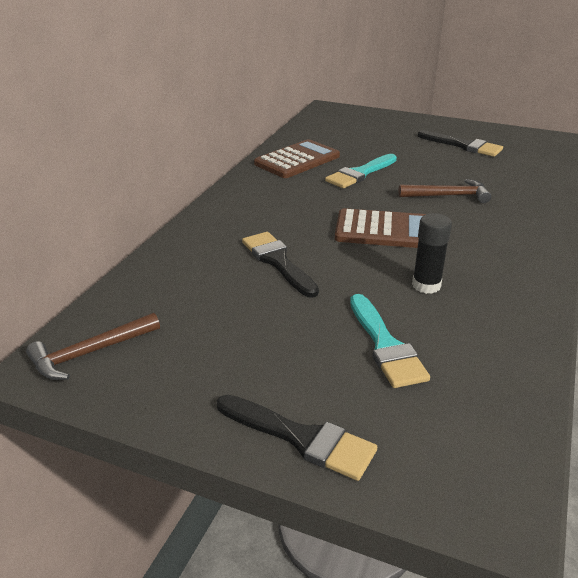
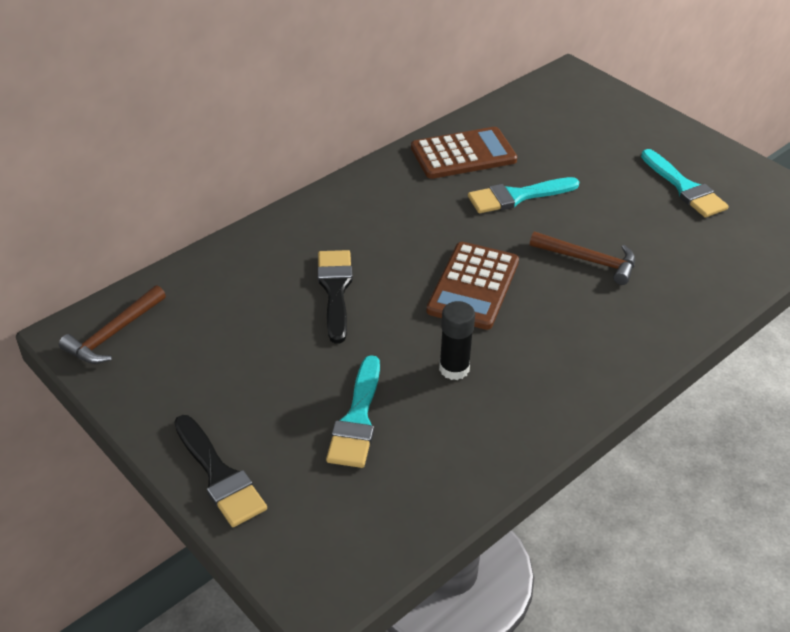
camera: 25 degrees right, 10 degrees up
brown hammer [26,313,160,380] -> brown hammer turned 45 degrees counterclockwise [59,285,166,364]
brown calculator [335,208,426,248] -> brown calculator turned 75 degrees clockwise [426,242,519,330]
black brush [418,130,503,157] -> turquoise brush [641,149,729,218]

